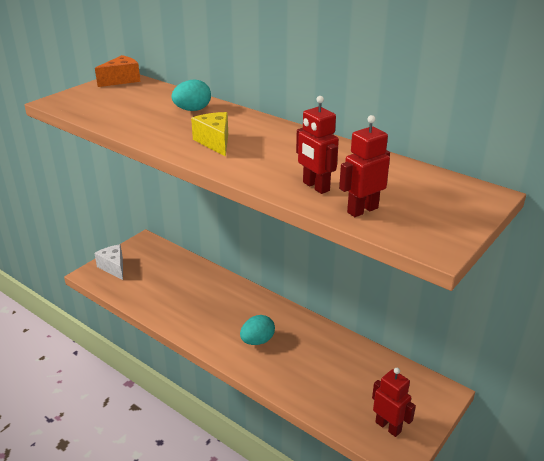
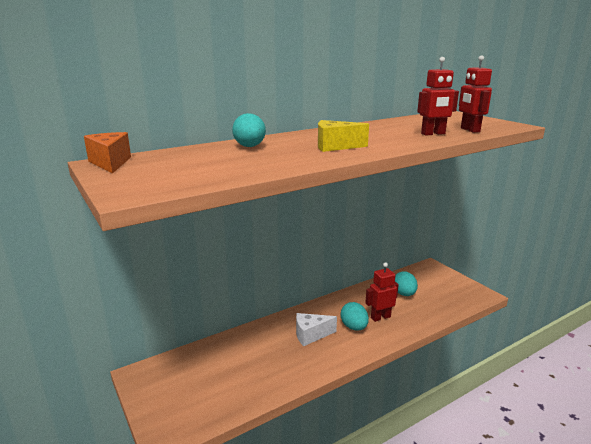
camera: 70 degrees left, 10 degrees down
white cheese [94,245,123,280] -> white cheese moved to [296,313,337,346]
red robot [372,368,416,437] -> red robot moved to [365,263,399,322]
none -> turquoise egg [395,271,418,296]

